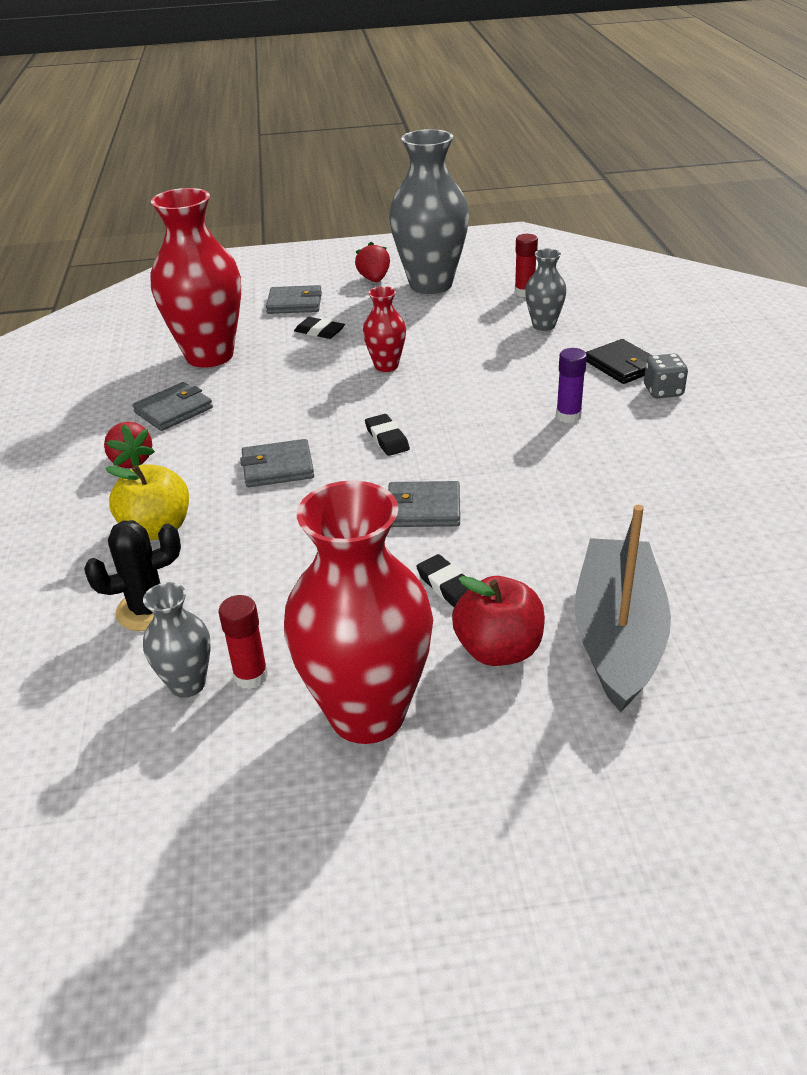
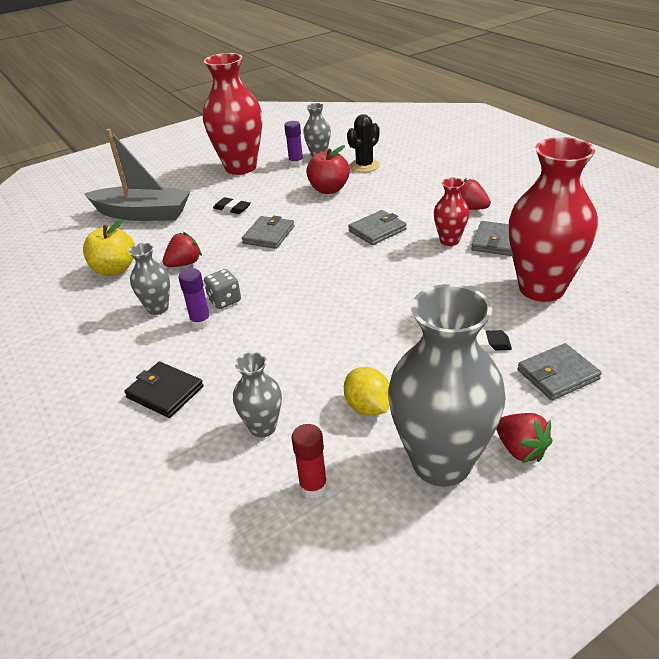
camera: 155 degrees right, 0 degrees up
yellow apple [105,464,189,541] -> yellow apple moved to [83,219,135,276]
red glue stick [219,595,268,689] -> purple glue stick [284,121,304,167]
red vase [363,286,406,372] -> red vase moved to [434,178,469,246]
black eraser [365,414,410,456] -> none
grey wallet [388,481,460,527] -> grey wallet turned 45 degrees counterclockwise [242,216,294,249]
red apple [452,576,545,666] -> red apple moved to [306,145,350,194]
grey boat [575,505,671,713] -> grey boat turned 60 degrees counterclockwise [84,129,191,221]
grey dice [644,354,688,398] -> grey dice moved to [204,269,241,309]
none -> grey vase [129,243,170,315]
none -> red strawberry [163,232,202,267]
none -> yellow lemon [344,367,389,416]

